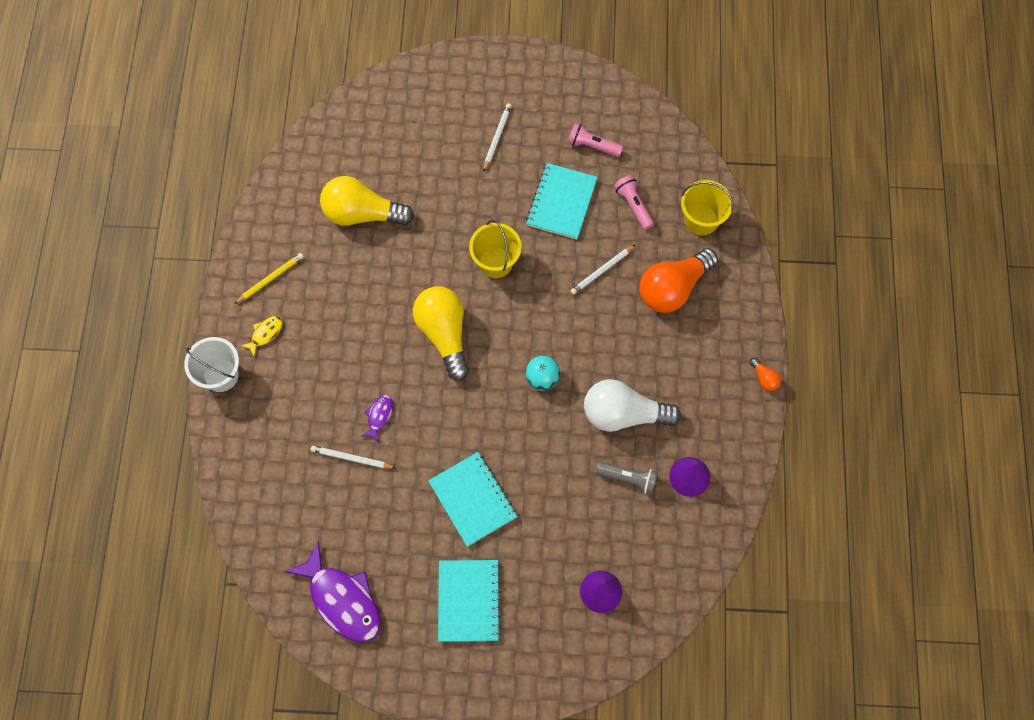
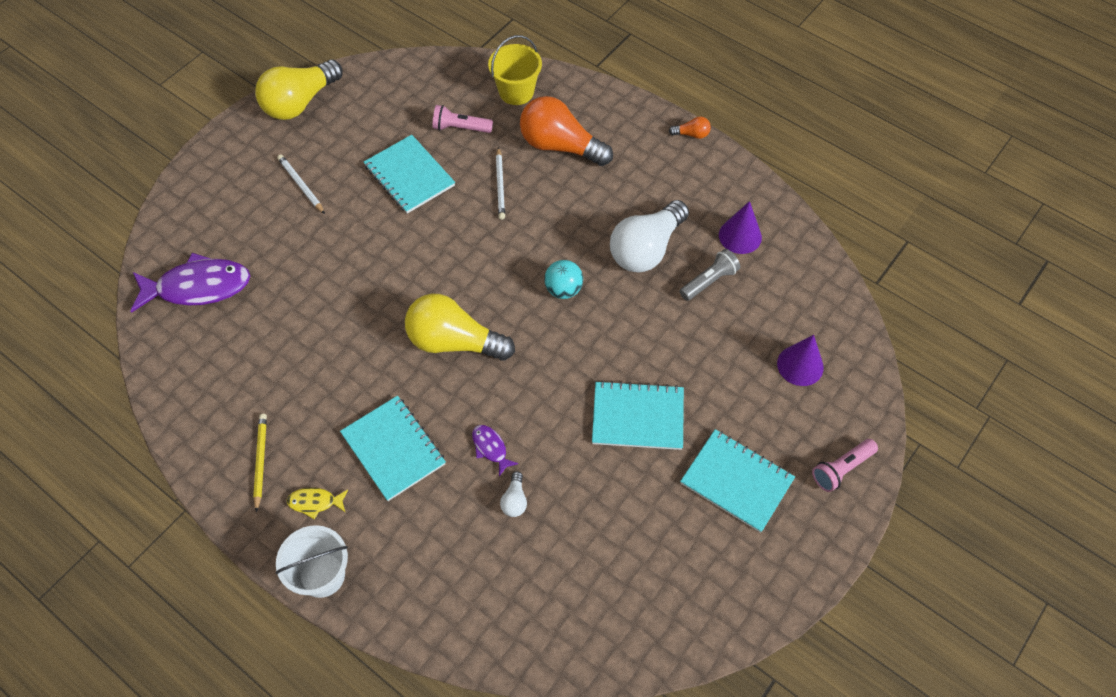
camera: 55 degrees left, 10 degrees down
yellow fish [240,316,282,357] -> yellow fish turned 75 degrees counterclockwise [287,488,348,519]
purple fish [285,541,381,642] -> purple fish moved to [130,253,250,313]
white pencil [310,446,396,469] -> white light bulb [500,471,527,517]
yellow light bulb [320,176,414,226] -> yellow light bulb moved to [255,60,343,120]
yellow bucket [469,220,522,278] -> none
pink flashlight [568,123,623,157] -> pink flashlight moved to [812,439,878,492]
orange light bulb [640,248,718,313] -> orange light bulb turned 120 degrees clockwise [520,96,613,166]
none -> turquoise notebook [340,396,446,501]

